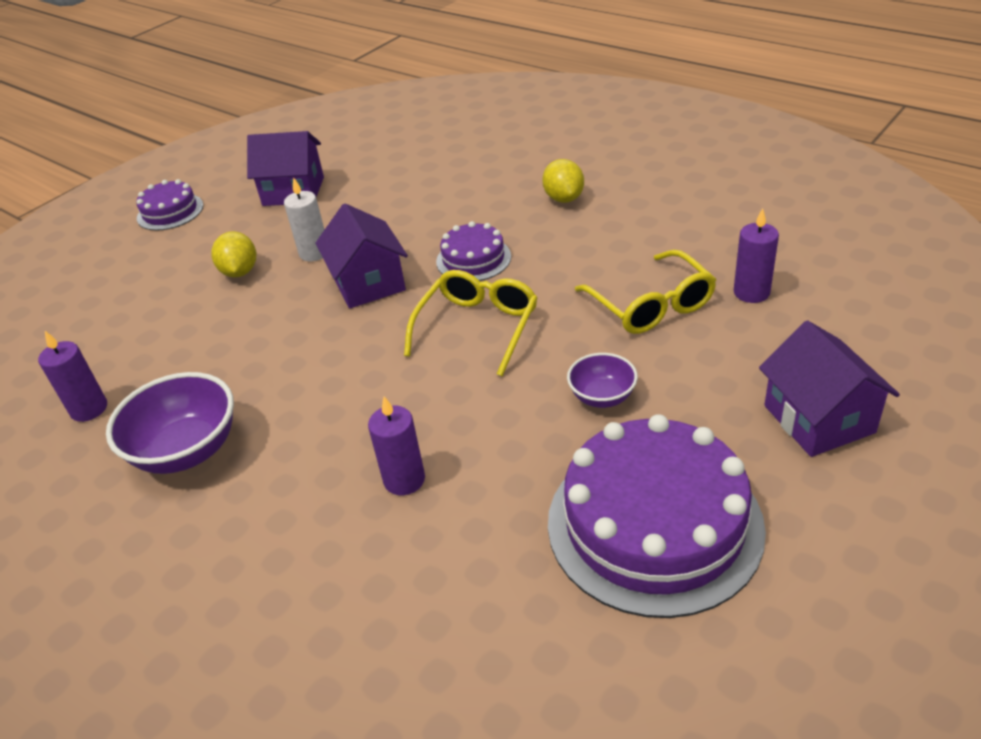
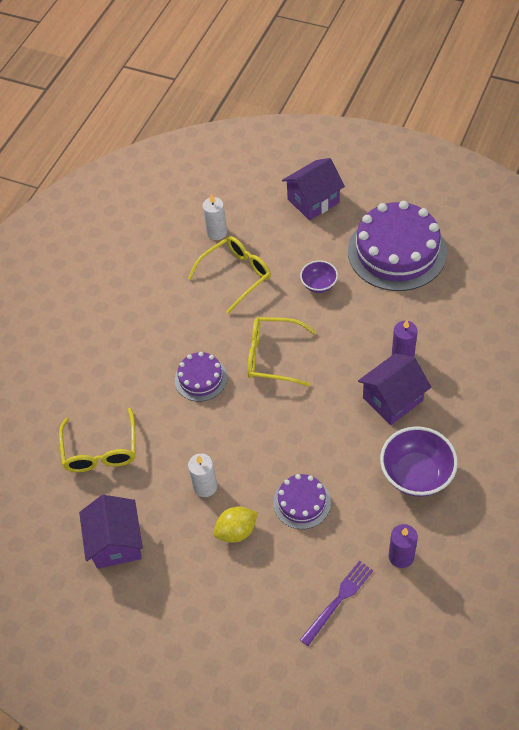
camera: 105 degrees left, 15 degrees up
purple cake [136,179,203,231] -> purple cake moved to [273,474,331,529]
purple house [315,203,408,309] -> purple house moved to [358,353,431,425]
yellow lemon [542,159,584,203] -> none
purple candle [734,208,779,303] -> white candle [203,194,227,240]
none -> yellow glasses [59,408,136,472]
none -> purple fork [300,560,373,646]

